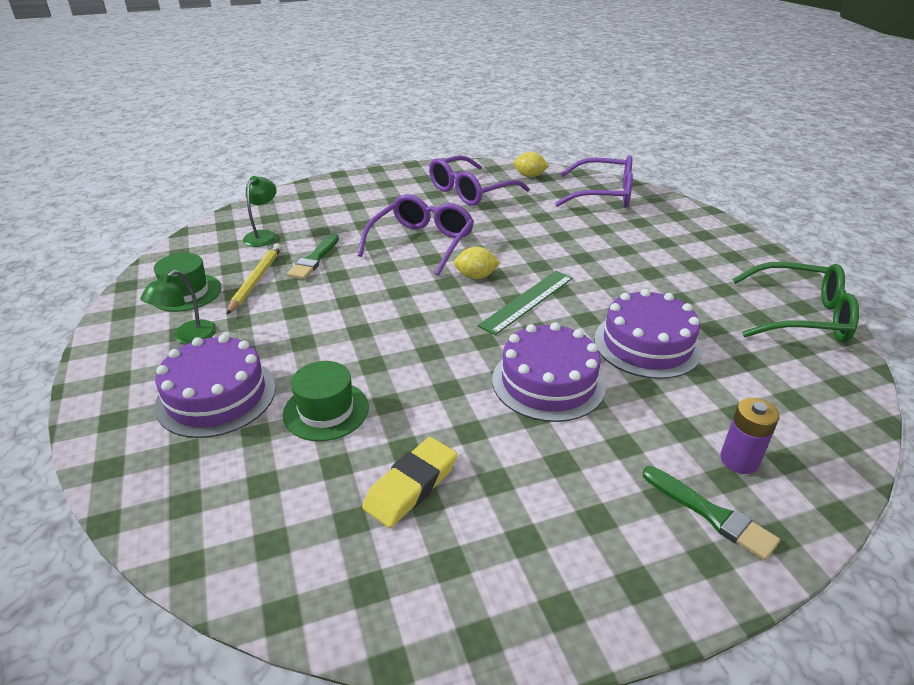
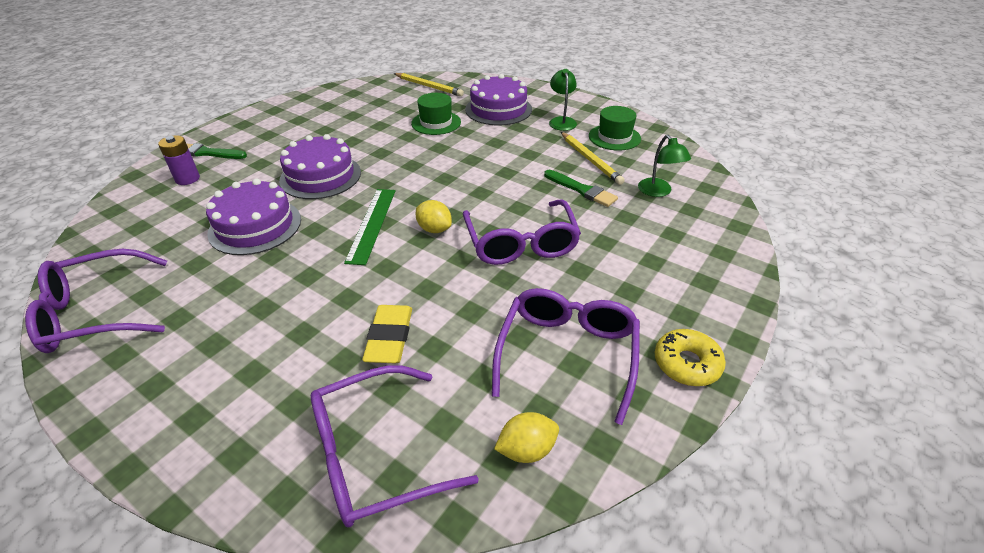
camera: 145 degrees right, 5 degrees up
green brush [287,233,339,279] -> green brush turned 150 degrees clockwise [544,170,618,207]
yellow eraser [362,437,457,528] -> yellow eraser moved to [362,305,412,363]
yellow lemon [454,246,501,279] -> yellow lemon turned 75 degrees clockwise [416,200,452,233]
green glasses [733,262,859,342] -> purple glasses [25,249,167,353]
none -> yellow pencil [394,73,464,96]
none -> yellow donut [655,329,726,386]

